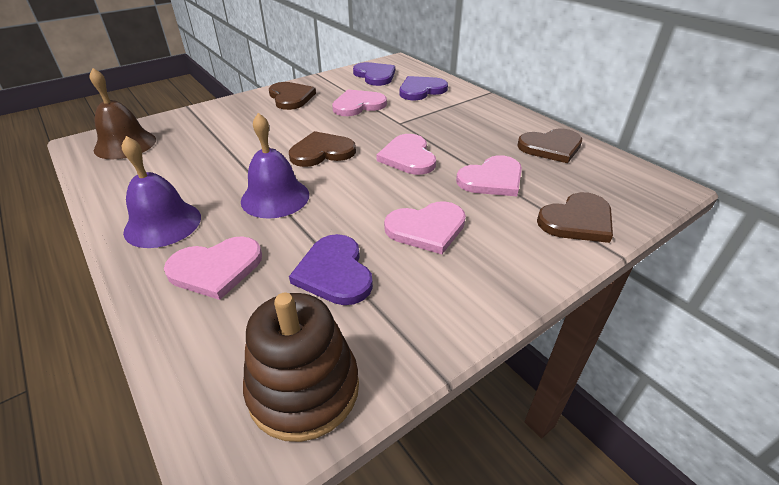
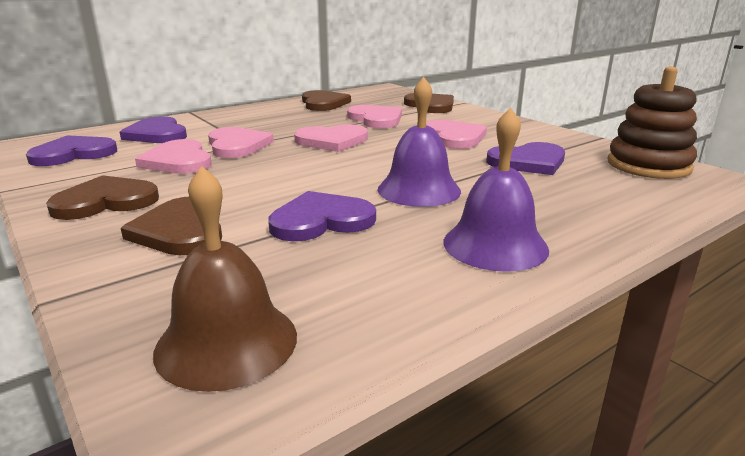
camera: 90 degrees left, 15 degrees down
pink heart [164,236,262,300] -> pink heart moved to [208,127,274,158]
brown heart [289,131,356,167] -> brown heart moved to [121,197,222,255]
none -> purple heart [268,191,376,241]

